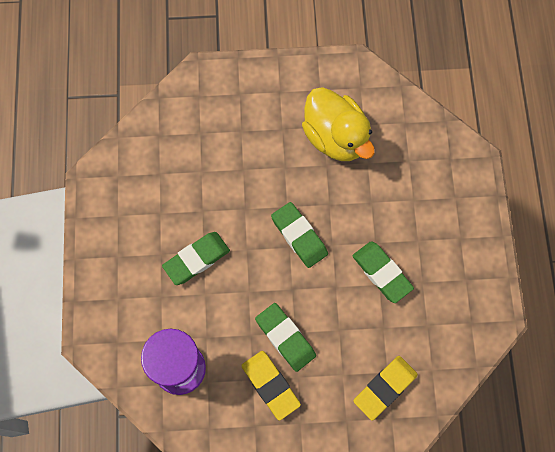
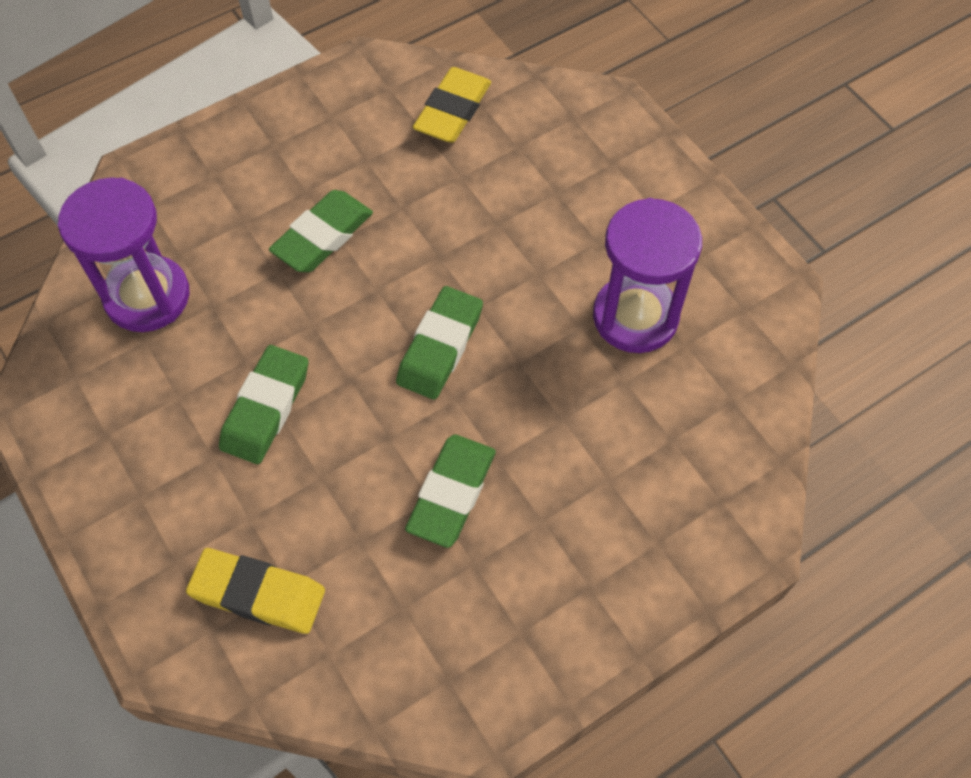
camera: 60 degrees right, 10 degrees down
green eraser [162,232,230,285] -> green eraser turned 75 degrees counterclockwise [269,190,373,272]
yellow eraser [241,351,301,420] -> yellow eraser moved to [413,67,491,143]
yellow duck [302,87,375,161] -> purple hourglass [593,198,702,353]

